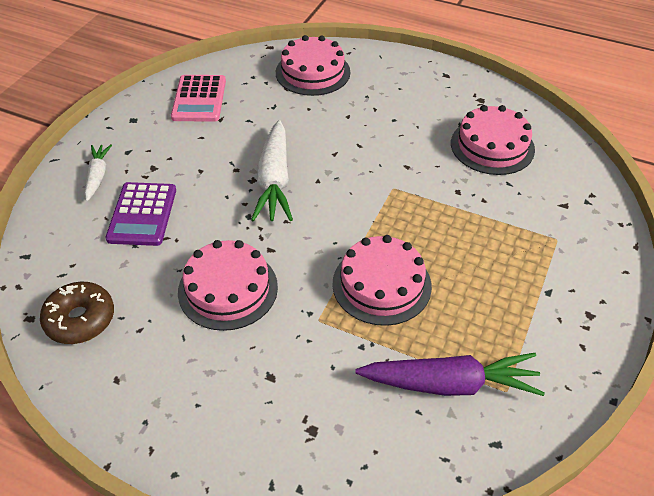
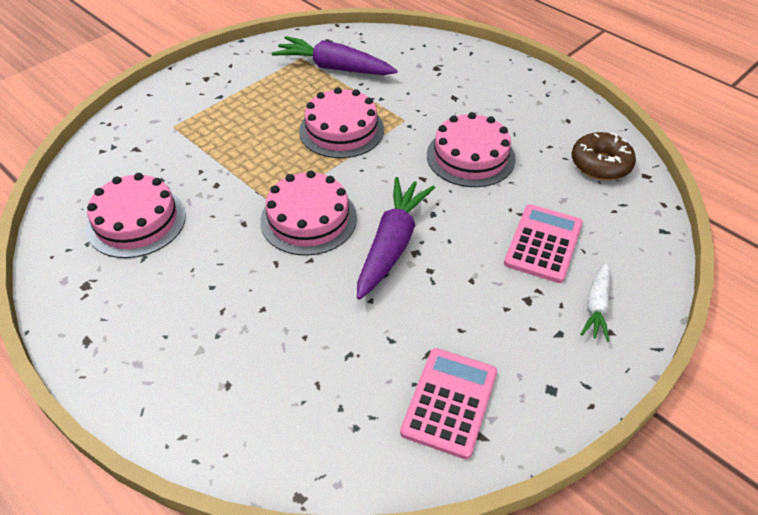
camera: 160 degrees left, 0 degrees up
purple calculator [105,182,176,246] -> pink calculator [504,204,583,283]
white carrot [251,120,293,222] -> purple carrot [357,177,435,300]
pink cake [276,35,350,96] -> pink cake moved to [260,170,357,256]

